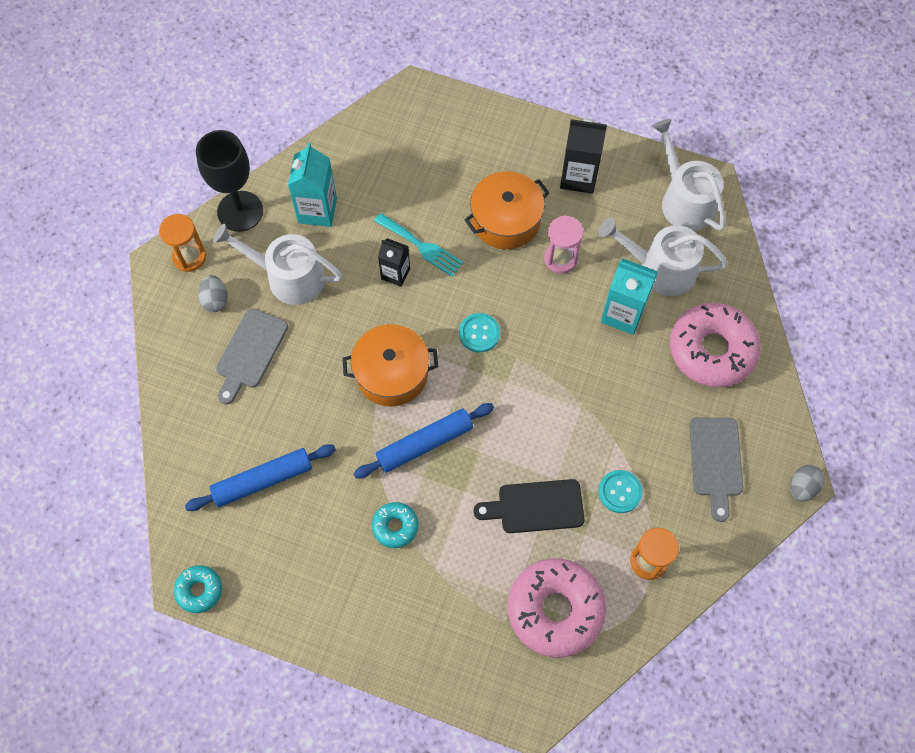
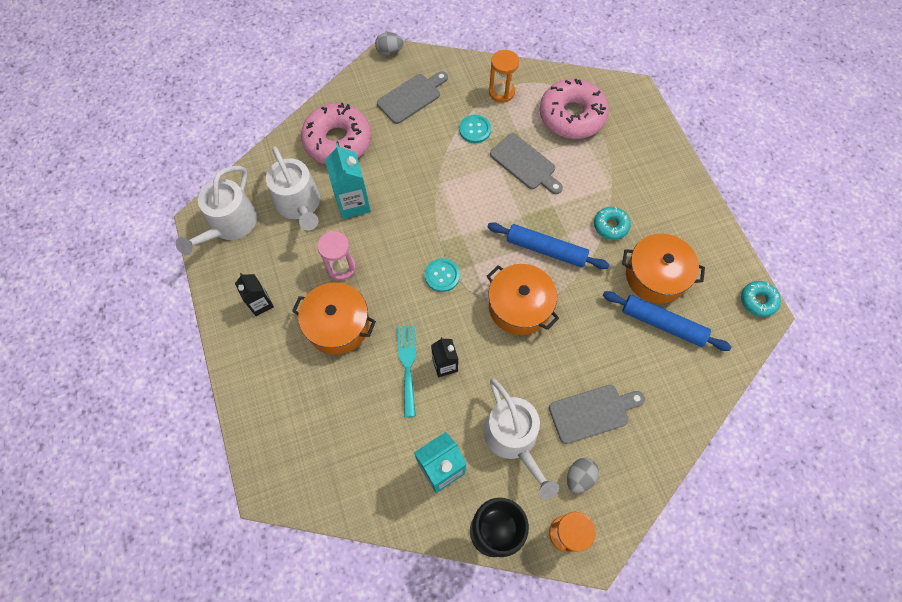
camera: 130 degrees left, 0 degrees up
black cutting board [473,479,585,533] -> grey cutting board [490,133,563,194]
black carton [560,119,607,194] -> black carton [235,273,274,316], size x0.64
none -> orange pot [622,234,705,304]

